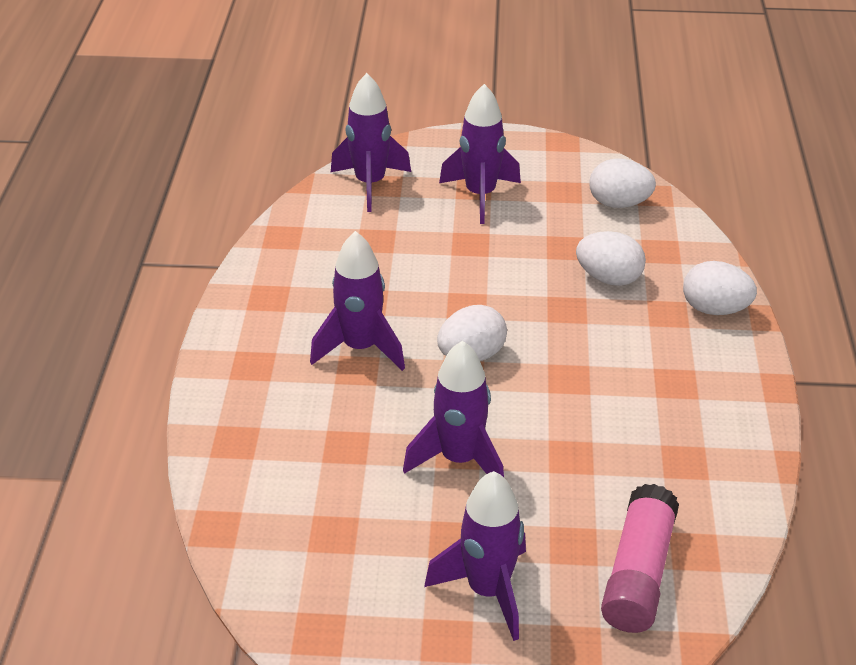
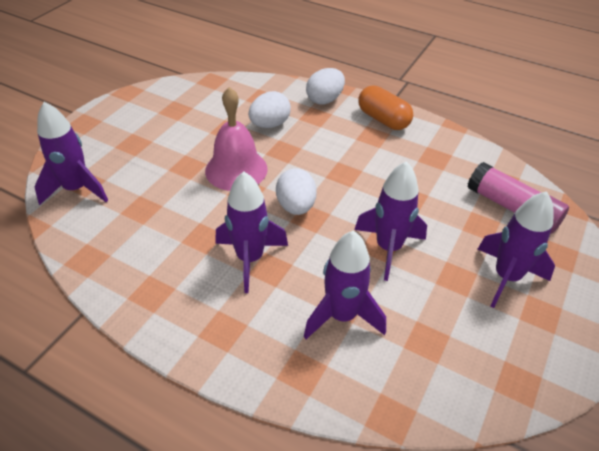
camera: 65 degrees left, 5 degrees up
purple rocket [439,84,521,224] -> purple rocket moved to [304,231,386,339]
white egg [589,158,656,208] -> none
none -> pink bell [205,87,268,191]
none -> orange capsule [358,86,413,130]

